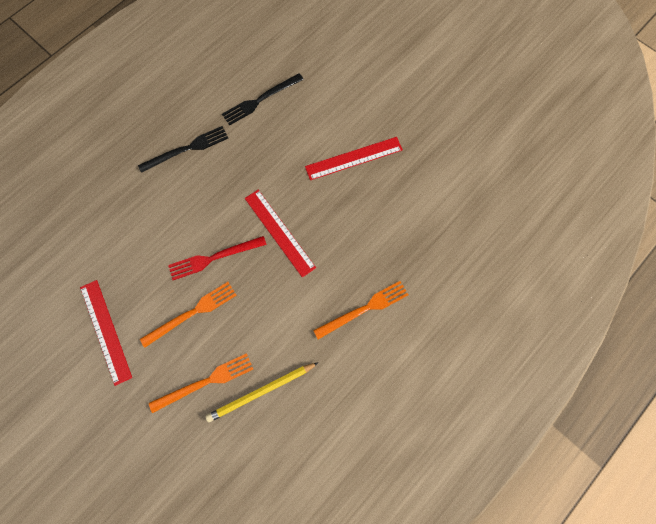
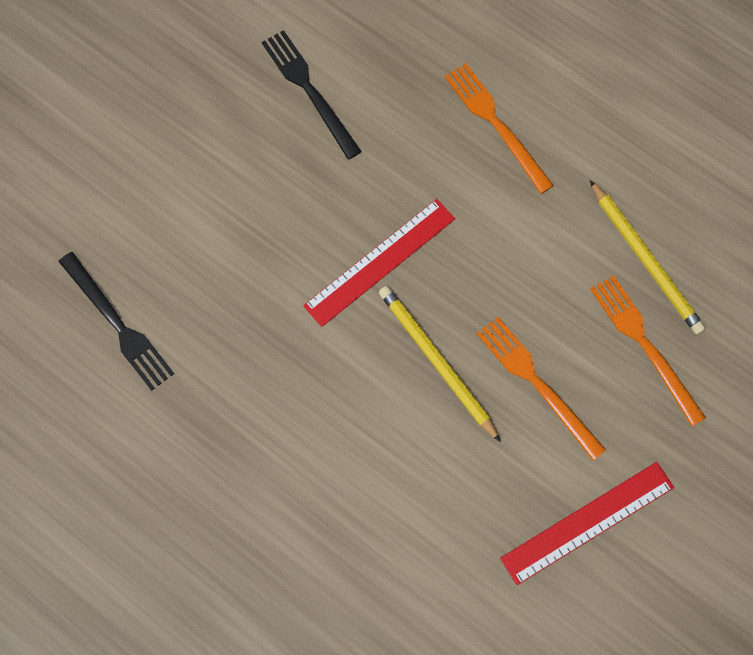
camera: 95 degrees left, 0 degrees up
black fork [138,126,228,173] -> black fork moved to [262,30,362,159]
red fork [168,236,267,280] -> yellow pencil [379,286,501,442]
red ruler [305,137,403,180] -> none

